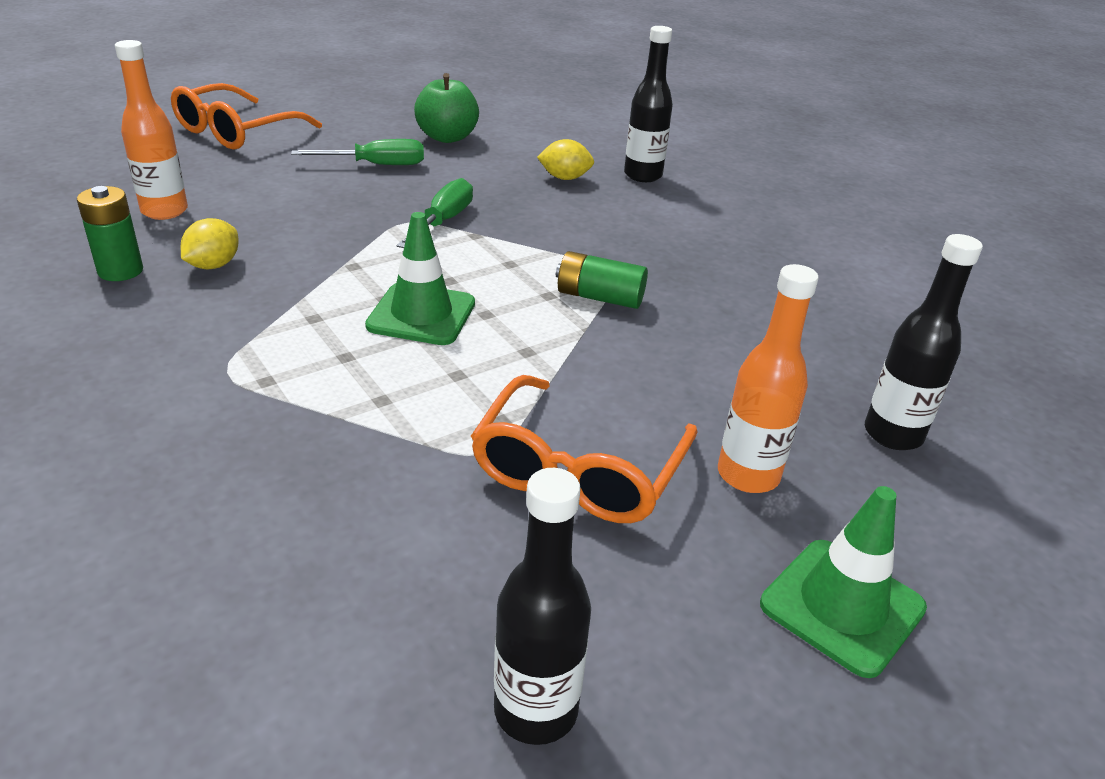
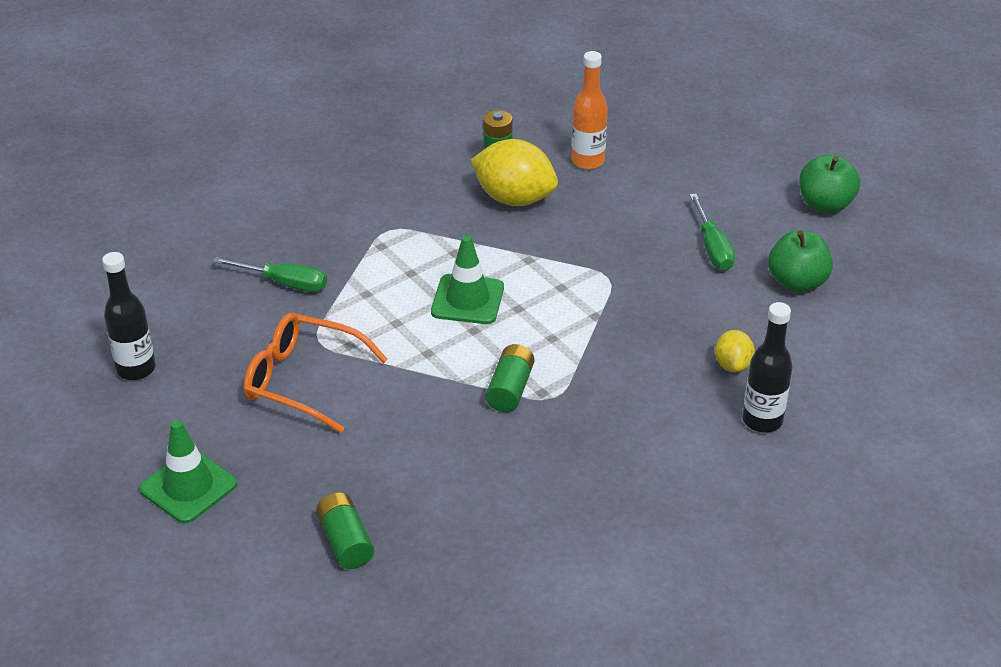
camera: 90 degrees right, 5 degrees up
orange glasses [171,83,322,150] -> none
yellow lemon [181,218,239,269] -> yellow lemon [471,139,558,206], size x1.90
green screwdriver [396,178,473,248] -> green screwdriver moved to [213,257,327,292]
orange bottle [718,264,819,493] -> none
black bottle [865,234,983,450] -> green battery [316,492,374,569]
none -> green apple [799,154,860,213]

